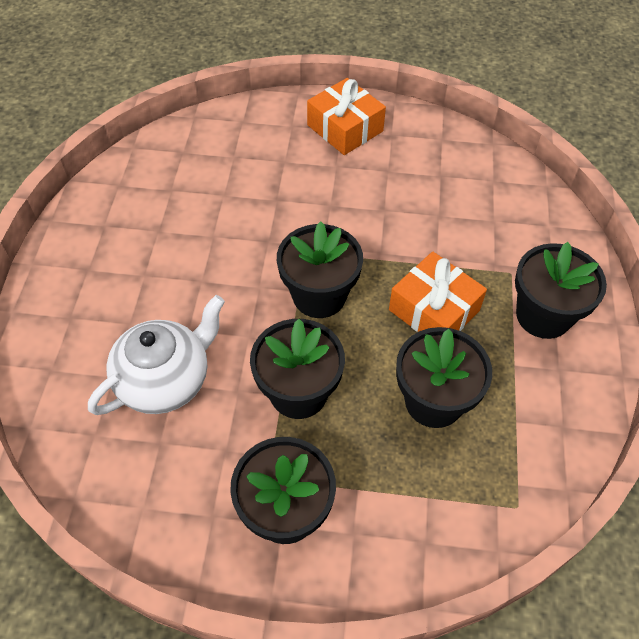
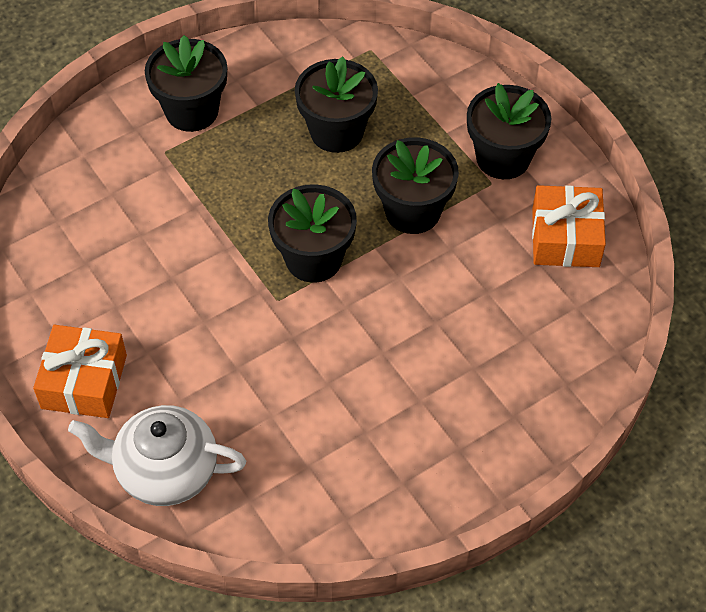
camera: 130 degrees left, 0 degrees up
white teapot [88,295,225,415] -> white teapot moved to [68,405,246,506]
orange gift [389,251,487,332] -> orange gift moved to [532,185,606,267]

